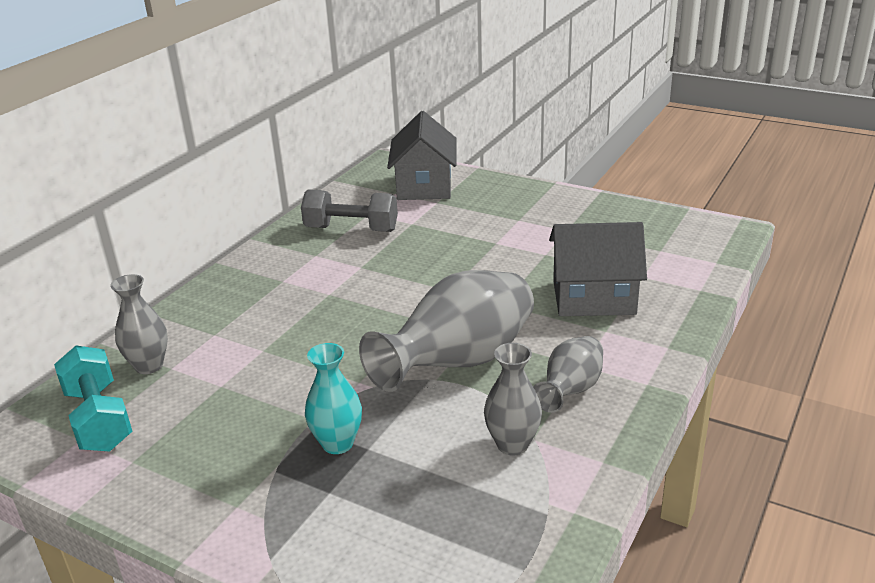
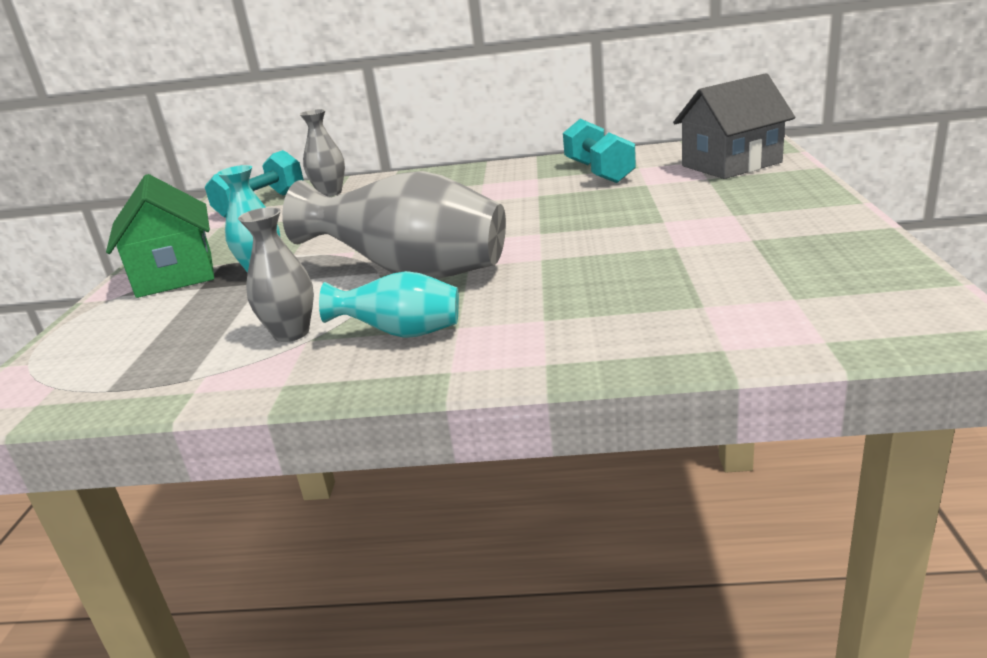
camera: 65 degrees right, 5 degrees down
grey dumbbell [301,189,398,232] -> turquoise dumbbell [563,119,636,183]
grey vase [533,336,603,413] -> turquoise vase [319,271,459,338]
grey house [549,222,647,316] -> none
none -> green house [106,174,214,298]

